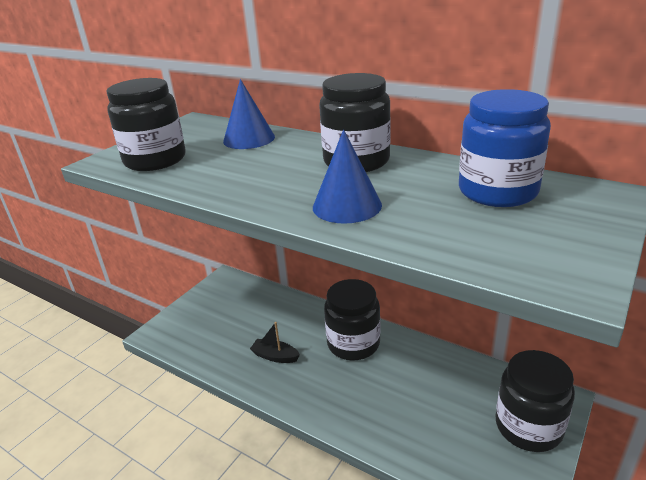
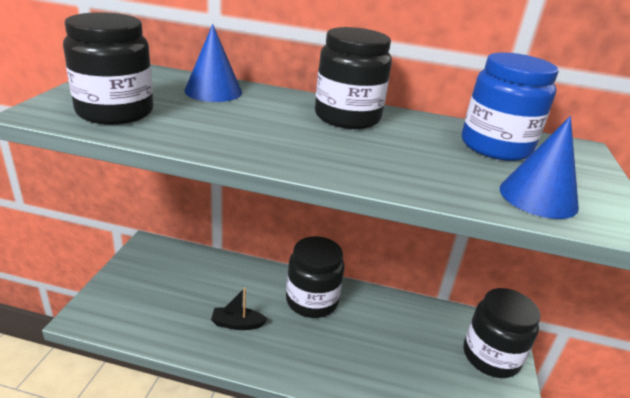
camera: 25 degrees left, 0 degrees up
blue cone [313,129,382,224] -> blue cone moved to [500,116,579,219]

